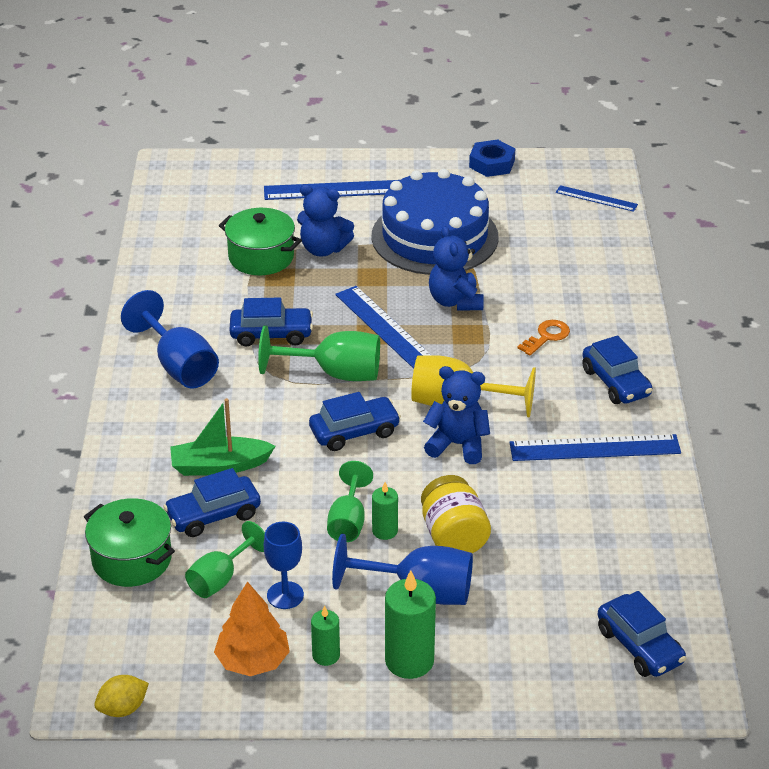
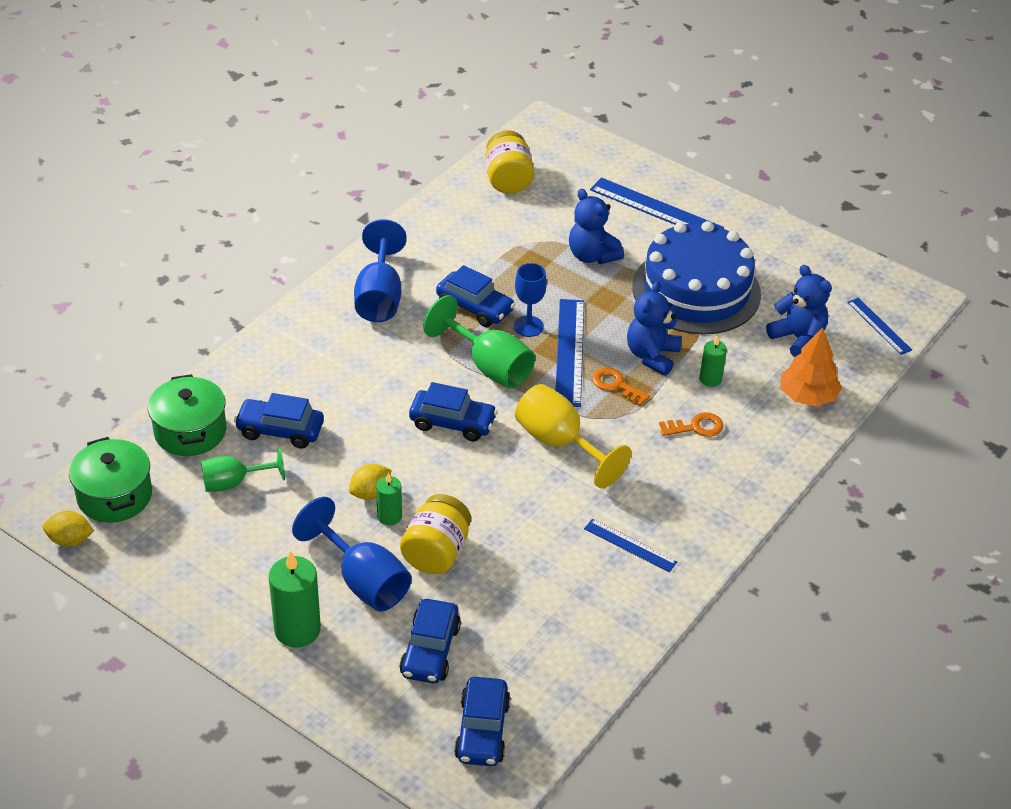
camera: 35 degrees right, 5 degrees up
green boat [170,398,276,476] -> none
orange tree [214,581,290,676] -> orange tree moved to [781,327,842,407]
green pot [219,208,302,275] -> green pot moved to [69,437,152,523]
blue goblet [264,522,304,609] -> blue goblet moved to [513,263,547,337]
green candle [311,606,340,666] -> green candle moved to [699,335,727,387]
green goblet [327,461,373,542] -> yellow lemon [349,464,392,499]
blue teddy bear [423,366,490,464] -> blue teddy bear moved to [766,265,832,357]
blue nut [469,139,515,177] -> none
blue ruler [509,434,681,461] -> blue ruler [584,519,678,572], size x0.58
blue car [582,335,653,404] -> blue car moved to [400,599,461,683]
none -> yellow jar [485,130,534,194]
none -> orange key [592,368,650,406]

